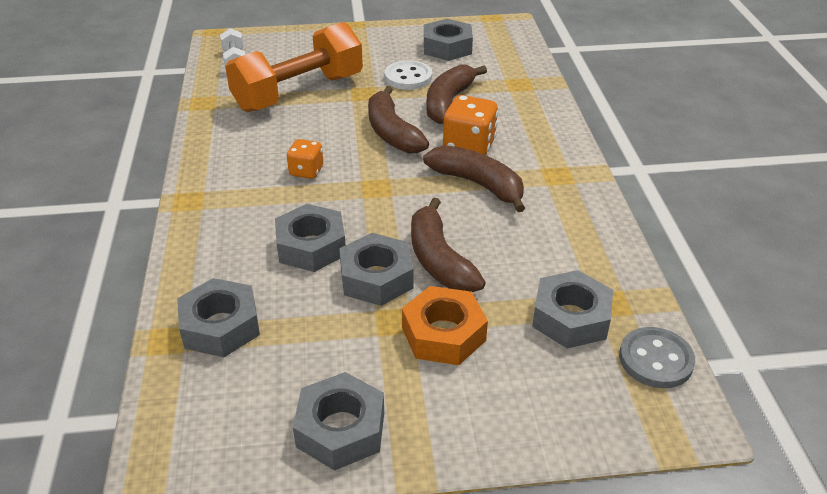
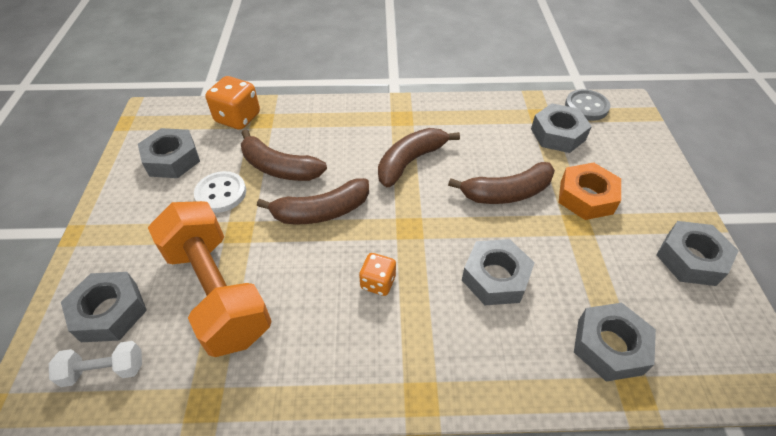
camera: 85 degrees left, 10 degrees up
grey nut [339,233,414,306] -> grey nut moved to [61,272,147,342]
orange dice [443,95,498,155] -> orange dice moved to [205,76,260,130]

